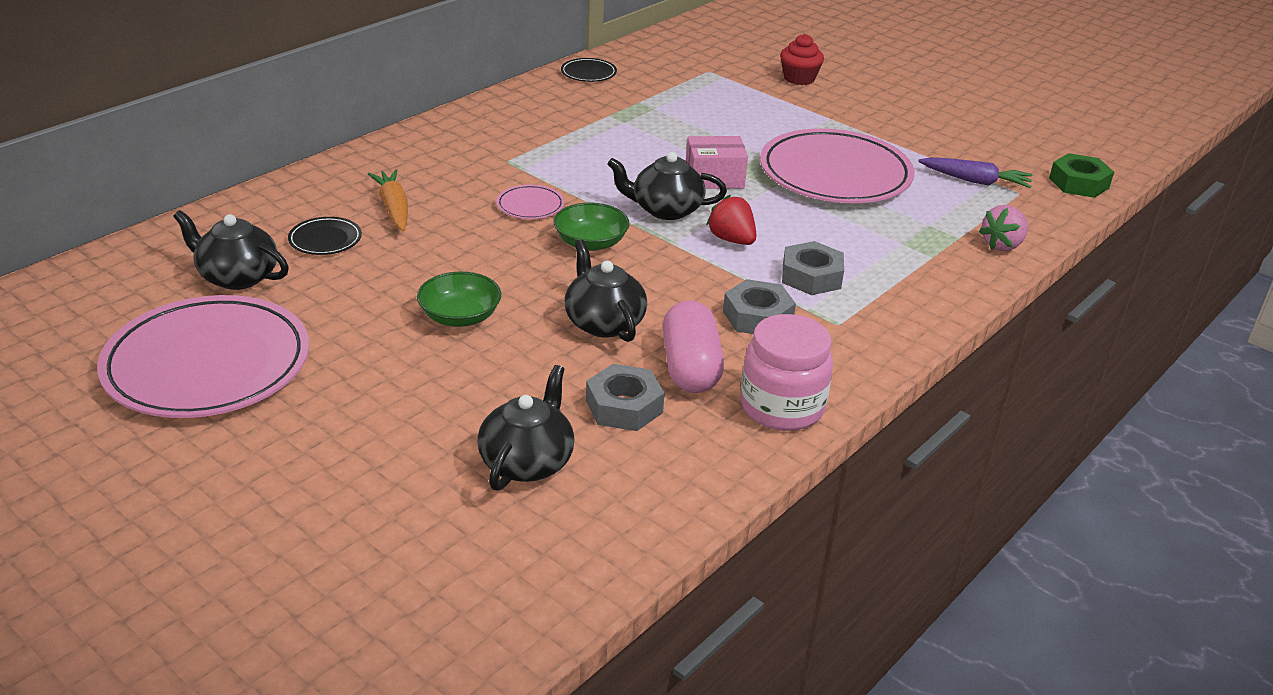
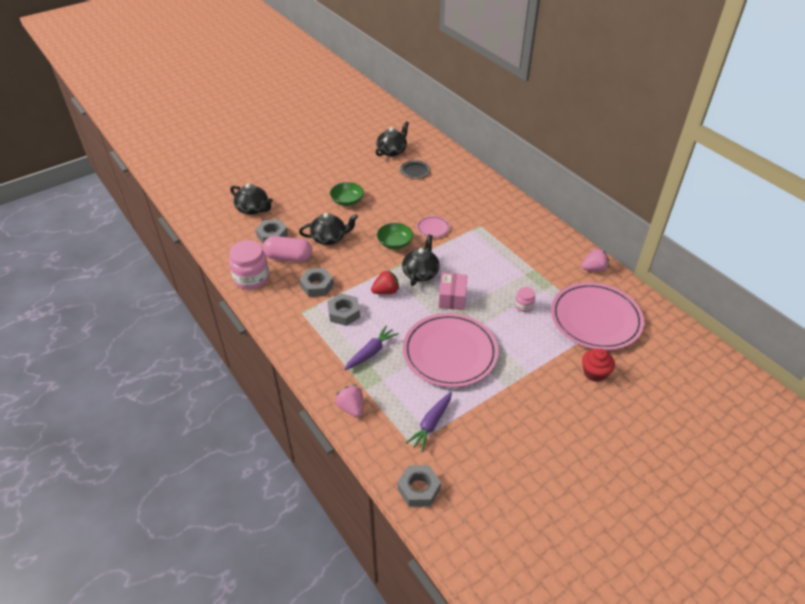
camera: 105 degrees right, 10 degrees up
pink plate [97,295,309,418] -> pink plate moved to [551,282,644,350]
orange carrot [368,169,408,232] -> none
black plate [561,58,617,82] -> pink strawberry [581,248,609,271]
green nut [1049,153,1114,198] -> grey nut [398,465,441,507]
none -> purple carrot [344,325,399,370]
none -> pink jar [515,287,535,312]

